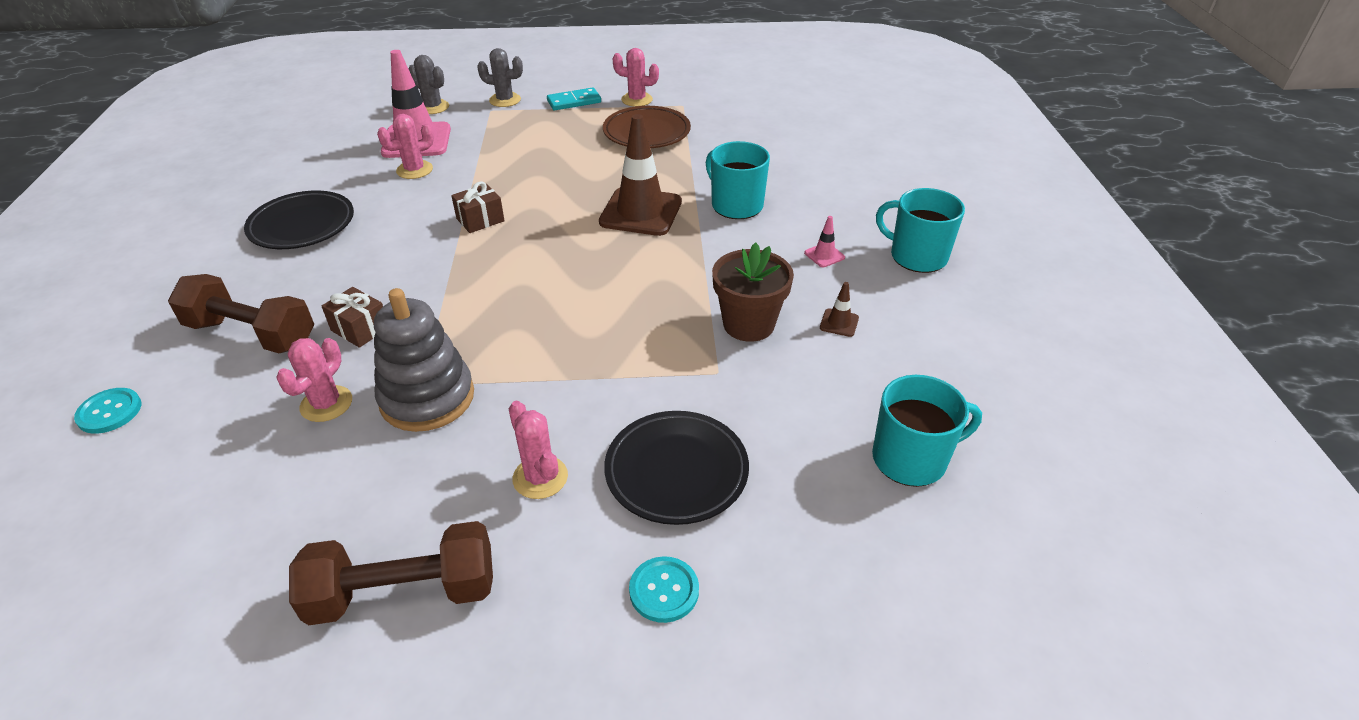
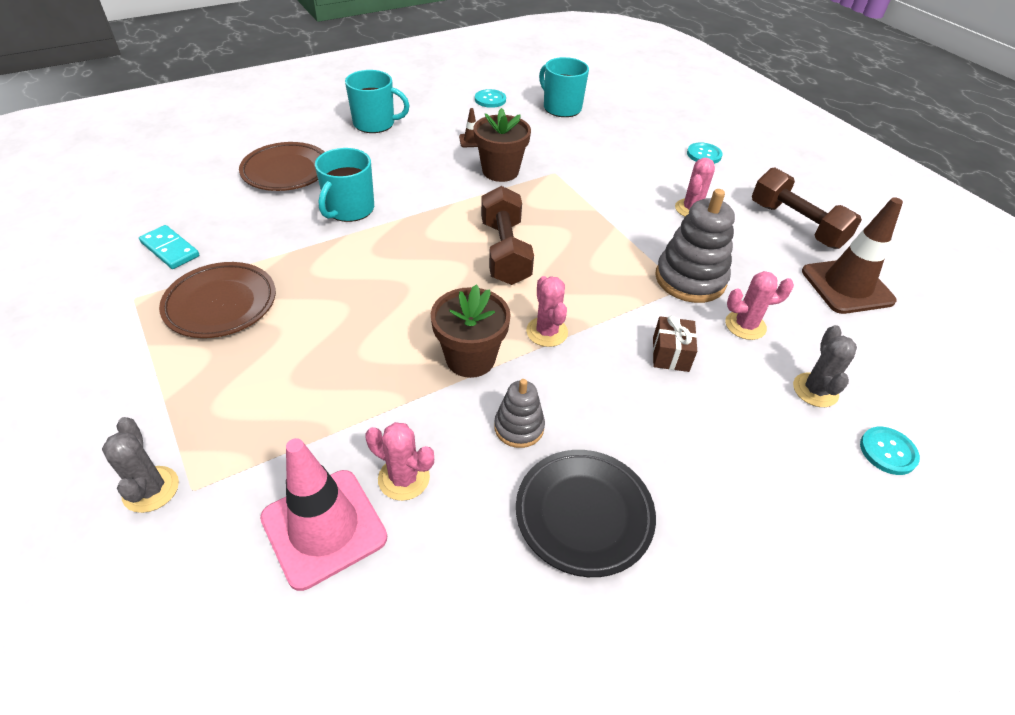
camera: 120 degrees left, 5 degrees up
brown dumbbell [168,274,314,353] -> brown dumbbell moved to [481,186,534,285]
grey cactus [409,55,449,114] -> grey cactus moved to [793,325,857,407]
brown gift [451,181,505,233] -> brown flower pot [431,284,511,378]
turquoise domino [547,87,601,110] -> turquoise domino moved to [139,225,199,269]
brown traffic cone [599,114,682,236] -> brown traffic cone moved to [802,197,903,314]
black plate [604,411,749,525] -> none
pink cactus [613,48,659,107] -> pink cactus moved to [526,276,568,347]
pink traffic cone [804,216,845,267] -> none
turquoise mug [876,188,965,273] -> turquoise mug turned 90 degrees counterclockwise [345,70,410,133]
none -> brown plate [239,142,324,191]
none -> turquoise button [475,89,506,108]
none -> grey stacking toy [494,379,545,448]

